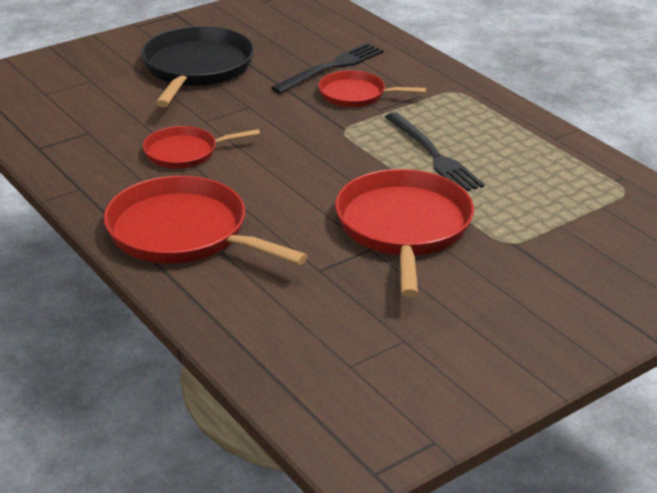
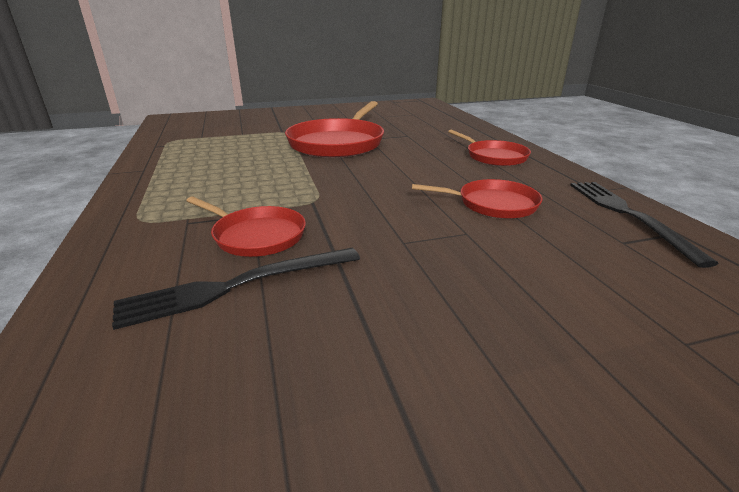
camera: 160 degrees left, 5 degrees down
red pan [104,176,308,265] -> red pan [448,130,531,166], size x0.57
black pan [141,26,254,107] -> none
black fork [385,112,484,191] -> black fork moved to [570,182,719,268]

